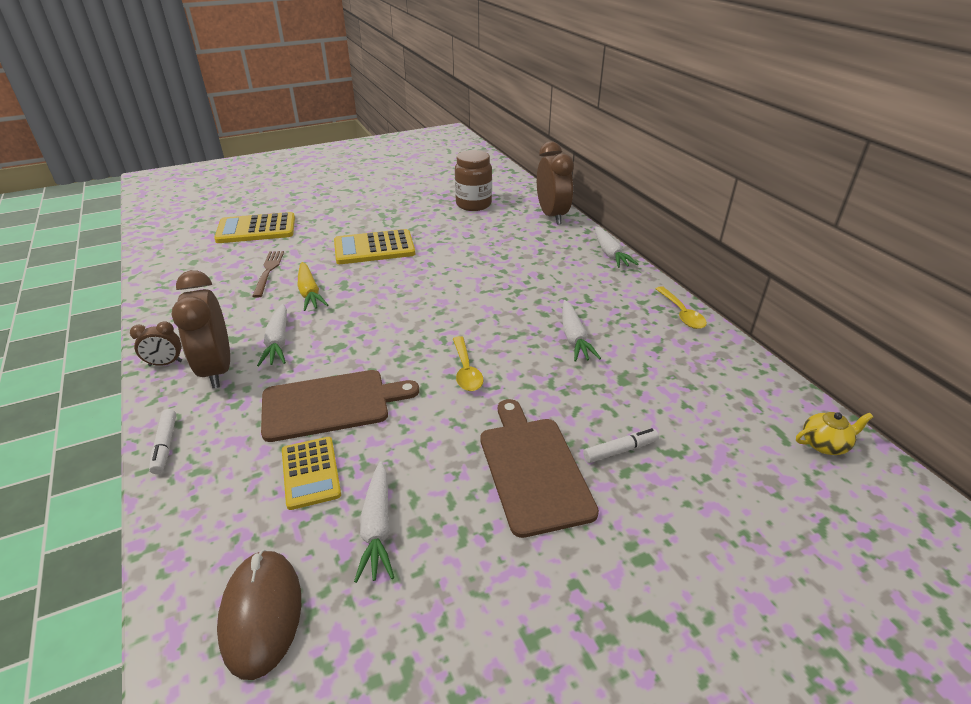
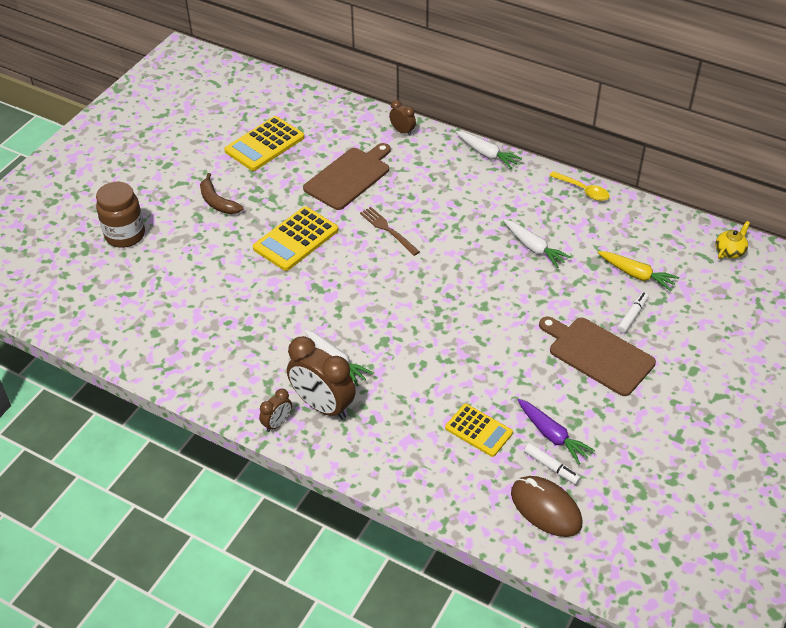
camera: 35 degrees left, 10 degrees up
white marker [149,409,176,474] -> white marker moved to [524,443,581,484]
yellow calculator [214,212,295,243] -> yellow calculator moved to [224,116,304,171]
brown fork [252,251,284,298] -> brown fork moved to [360,207,420,256]
brown cutting board [261,370,419,442] -> brown cutting board moved to [303,143,391,210]
yellow carrot [298,262,328,311] -> yellow carrot moved to [597,251,679,291]
white carrot [354,461,394,583] -> purple carrot [518,399,595,465]
yellow spoon [453,336,484,391] -> none
brown jar [455,150,492,211] -> brown jar moved to [96,182,145,248]
brown clock [537,141,574,225] -> brown clock [389,100,416,136], size x0.49
none -> brown banana [200,173,243,214]

